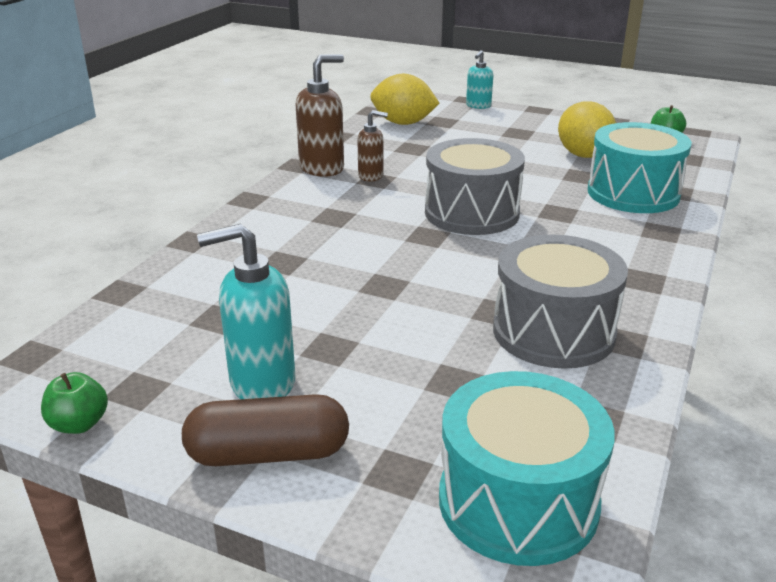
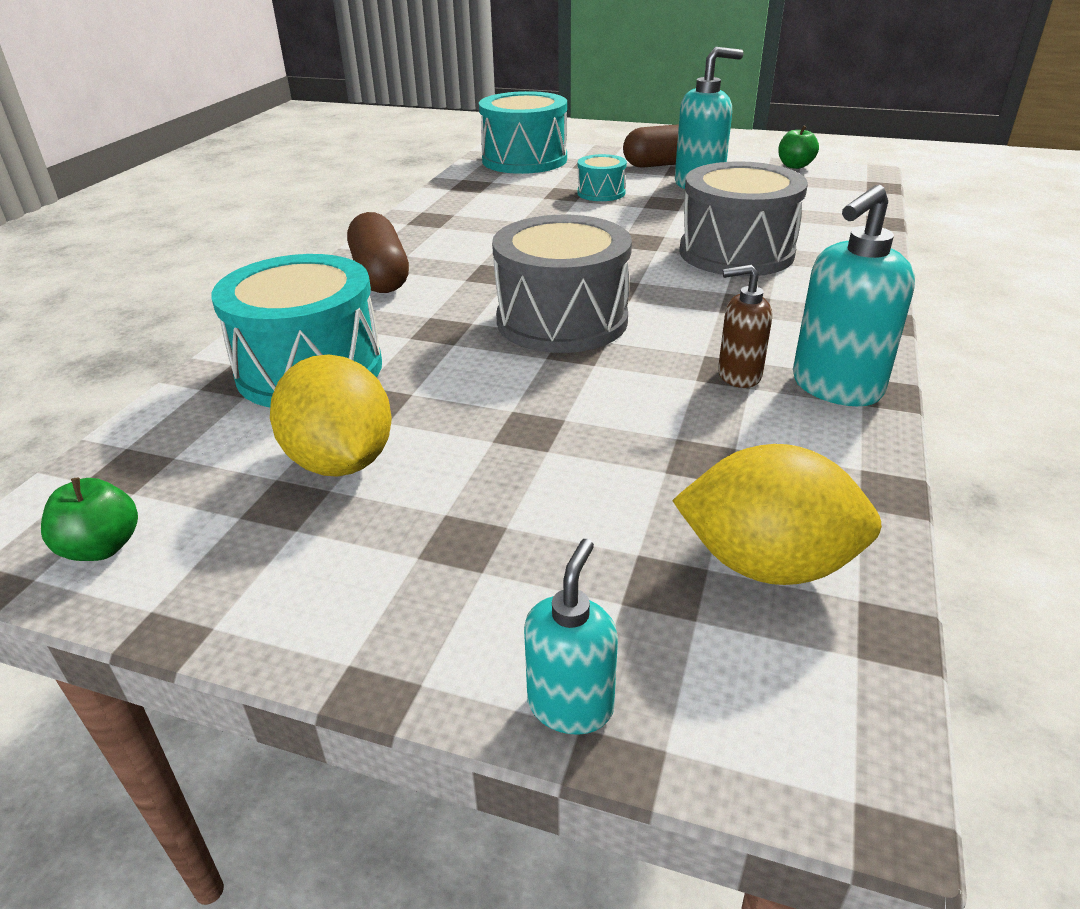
camera: 175 degrees right, 5 degrees up
brown soap dispenser [296,54,344,177] -> turquoise soap dispenser [793,185,915,406]
grey drum [493,235,628,369] -> grey drum moved to [679,161,808,276]
none -> brown capsule [347,212,409,293]
none -> turquoise drum [577,154,627,201]

